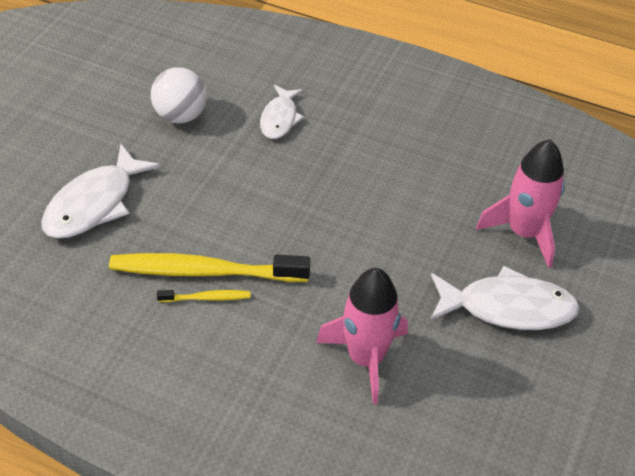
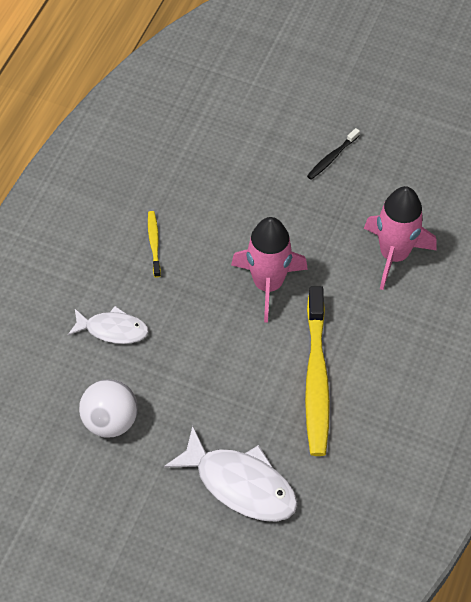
camera: 90 degrees left, 10 degrees up
yellow toothbrush [157,290,250,302] -> yellow toothbrush moved to [148,211,161,278]
white fish [430,266,580,330] -> black toothbrush [307,128,360,180]
pink rocket [476,139,564,268] -> pink rocket moved to [231,217,308,323]

